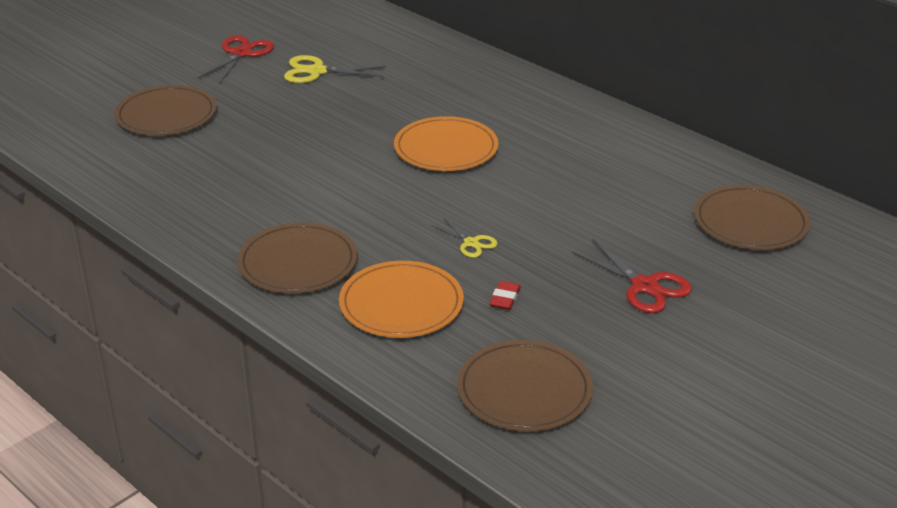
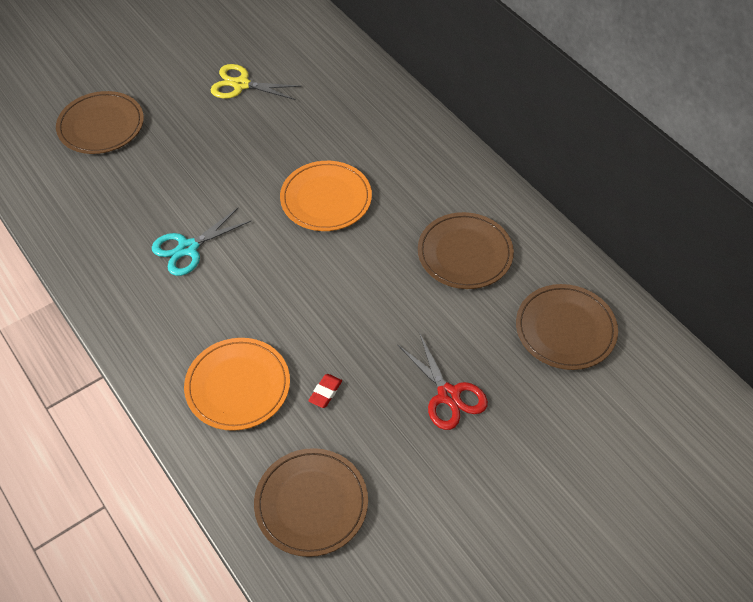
camera: 10 degrees right, 20 degrees up
red scissors [198,35,274,84] -> none
brown plate [237,222,357,293] -> brown plate moved to [418,212,514,289]
yellow scissors [431,218,498,258] -> none
none -> turquoise scissors [152,208,251,276]

